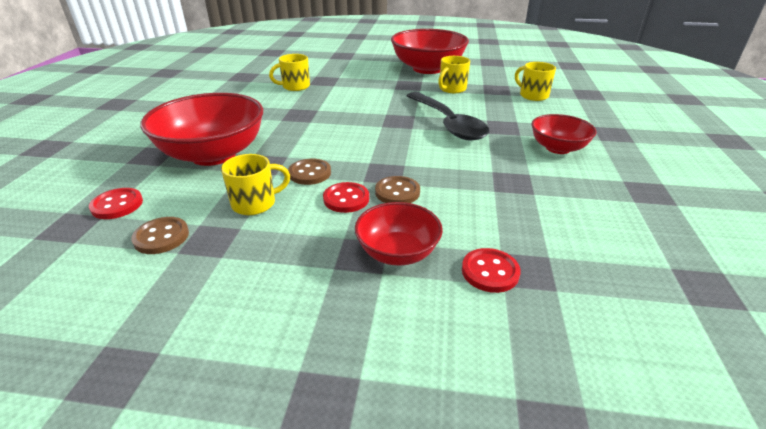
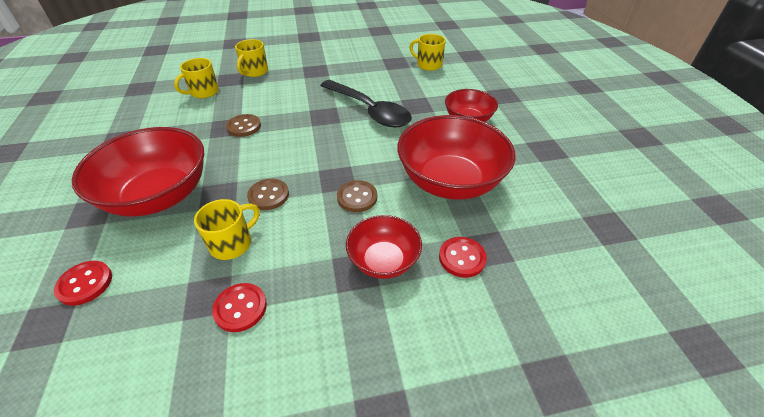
camera: 20 degrees left, 10 degrees up
brown button [131,217,189,254] -> brown button moved to [226,114,261,137]
red button [323,182,369,213] -> red button moved to [212,283,267,332]
red bowl [391,29,469,74] -> red bowl moved to [397,115,515,199]
yellow mug [438,56,470,93] -> yellow mug moved to [235,39,268,77]

